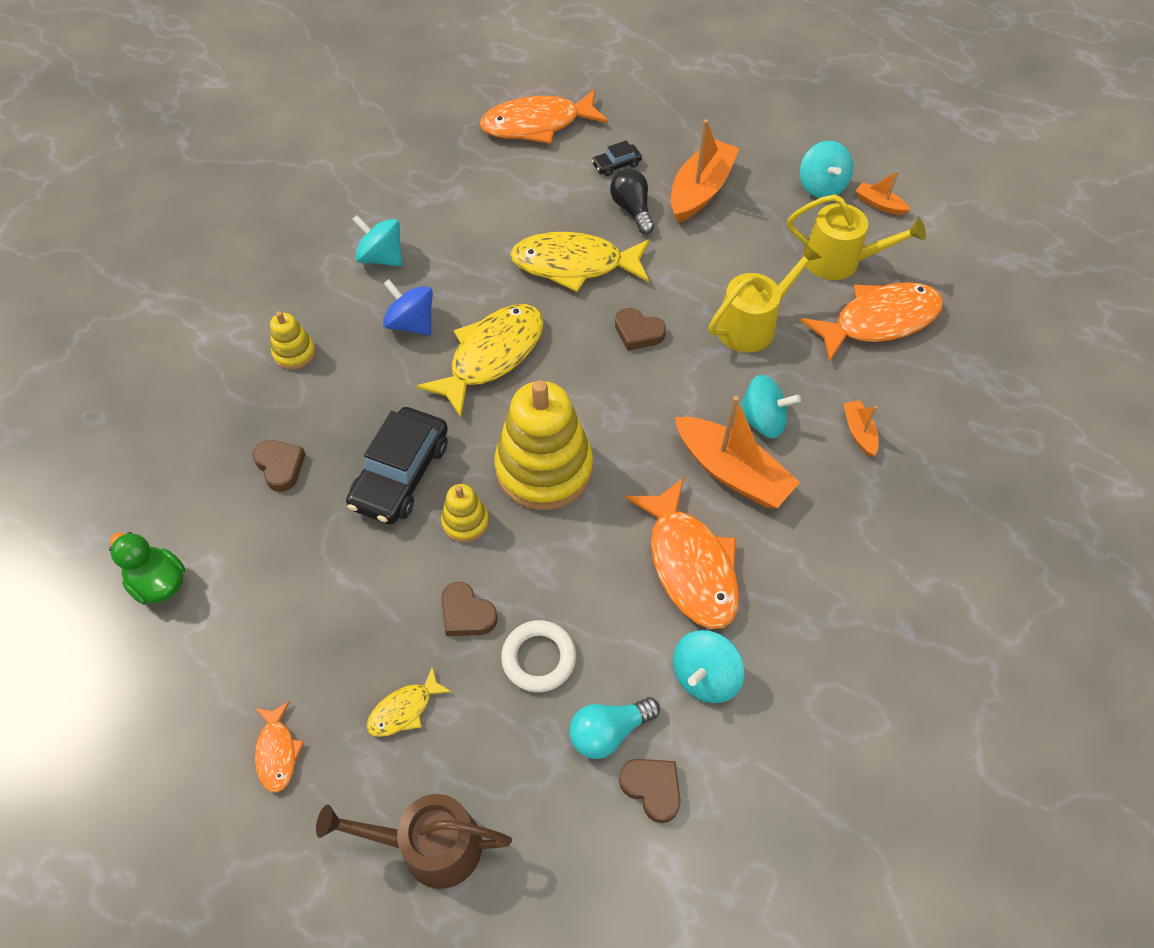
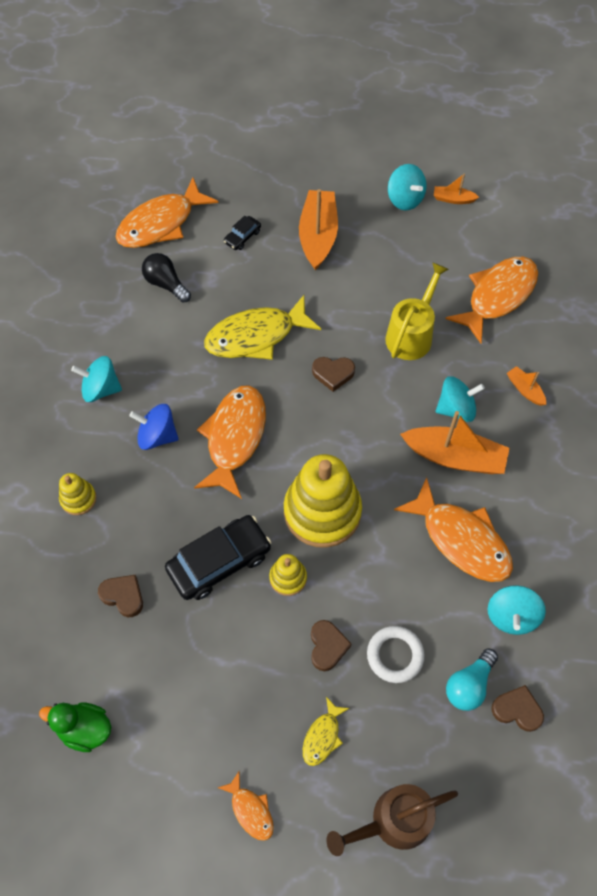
camera: 25 degrees left, 5 degrees up
black car [346,407,448,524] -> black car turned 120 degrees counterclockwise [165,515,271,600]
yellow fish [417,304,544,418] -> orange fish [194,385,266,499]
brown heart [441,582,498,636] -> brown heart turned 105 degrees counterclockwise [311,620,351,671]
black light bulb [610,169,654,234] -> black light bulb moved to [142,253,191,303]
yellow watering can [787,194,926,280] -> none

